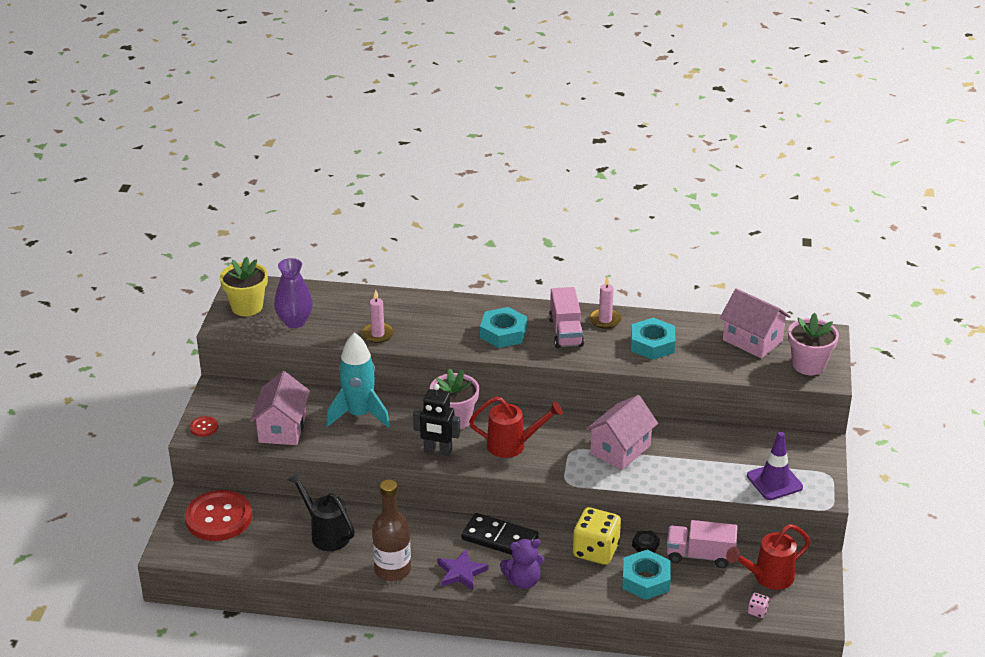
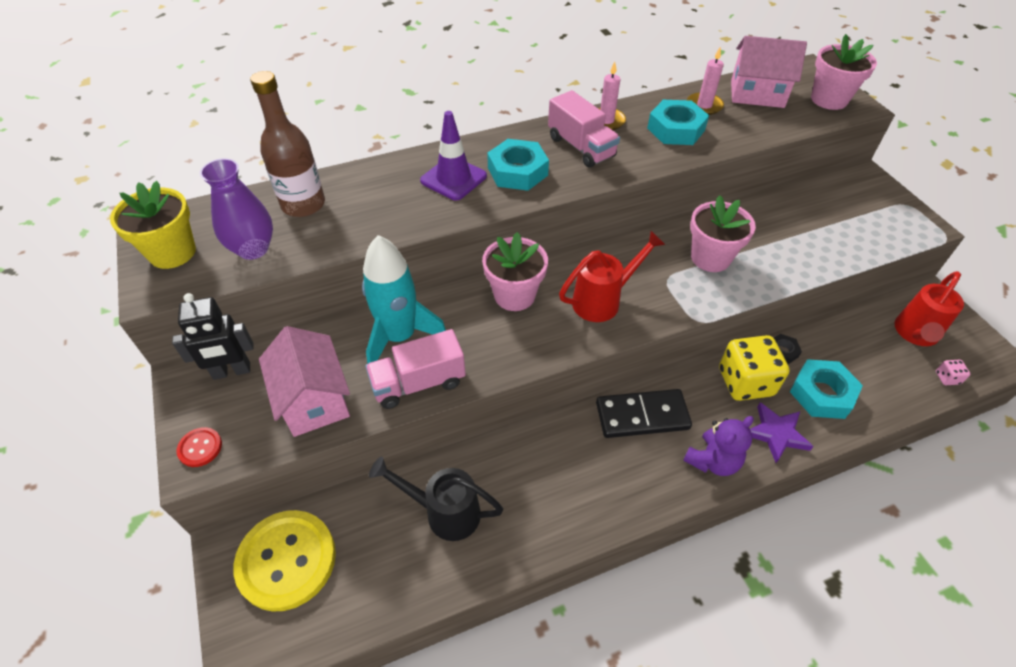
camera: 30 degrees left, 15 degrees up
red button [185,490,252,541] -> yellow button [233,510,336,612]
pink candle [361,290,394,343] -> pink candle moved to [687,47,724,115]
brown bottle [372,480,411,581] -> brown bottle moved to [250,71,325,217]
black robot [413,384,460,456] -> black robot moved to [172,293,254,380]
purple star [437,549,488,590] -> purple star moved to [750,402,814,463]
pink house [585,395,658,470] -> pink flower pot [690,195,756,272]
pink truck [667,520,738,568] -> pink truck moved to [365,329,466,409]
purple traffic cone [747,432,803,500] -> purple traffic cone moved to [420,111,487,201]

